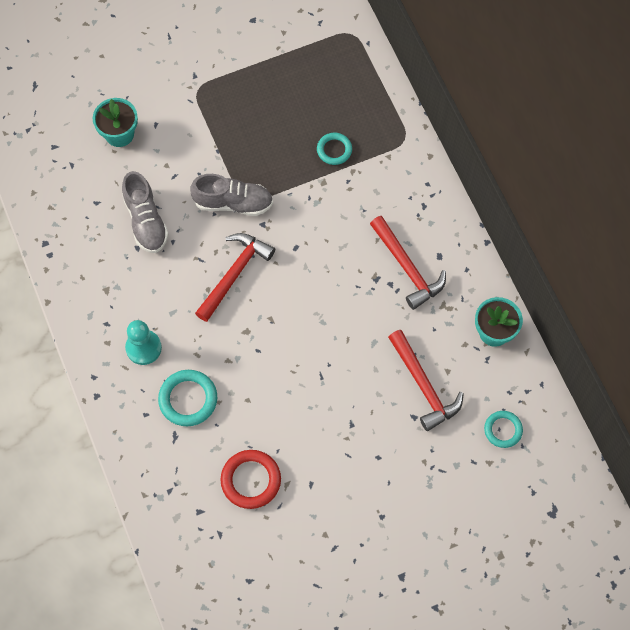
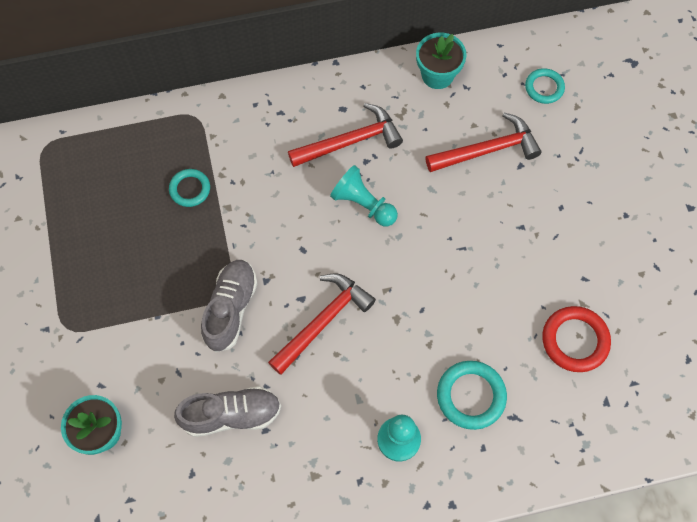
camera: 80 degrees left, 0 degrees up
red hammer [195,233,275,322] -> red hammer turned 90 degrees clockwise [268,273,376,375]
none -> turquoise pawn [330,165,398,226]

